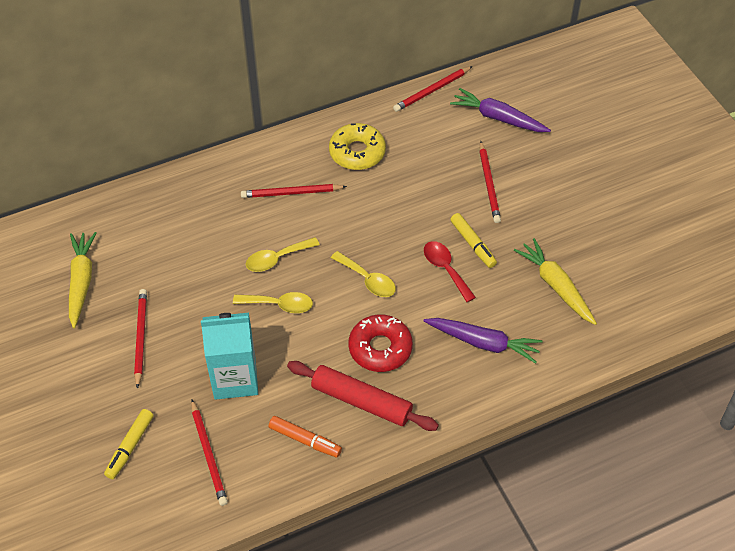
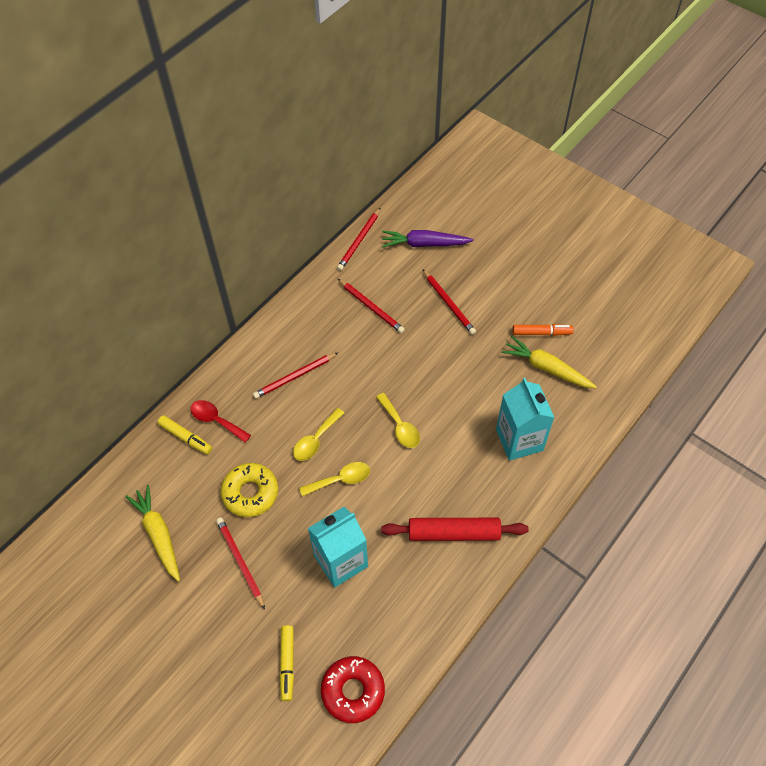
camera: 25 degrees left, 5 degrees up
red pencil [191,400,228,506] -> red pencil moved to [338,279,405,333]
orange marker [269,416,342,457] -> orange marker moved to [513,324,573,336]
yellow donut [329,123,386,170] -> yellow donut moved to [221,463,278,517]
yellow spoon [331,251,396,297] -> yellow spoon turned 45 degrees clockwise [376,393,420,448]
red donut [348,315,413,372] -> red donut moved to [321,656,385,723]
red spoon [424,241,476,302] -> red spoon moved to [190,400,251,443]
purple carrot [424,318,543,363] -> turquoise carton [496,378,555,461]
yellow marker [450,213,497,268] -> yellow marker moved to [158,415,212,454]

